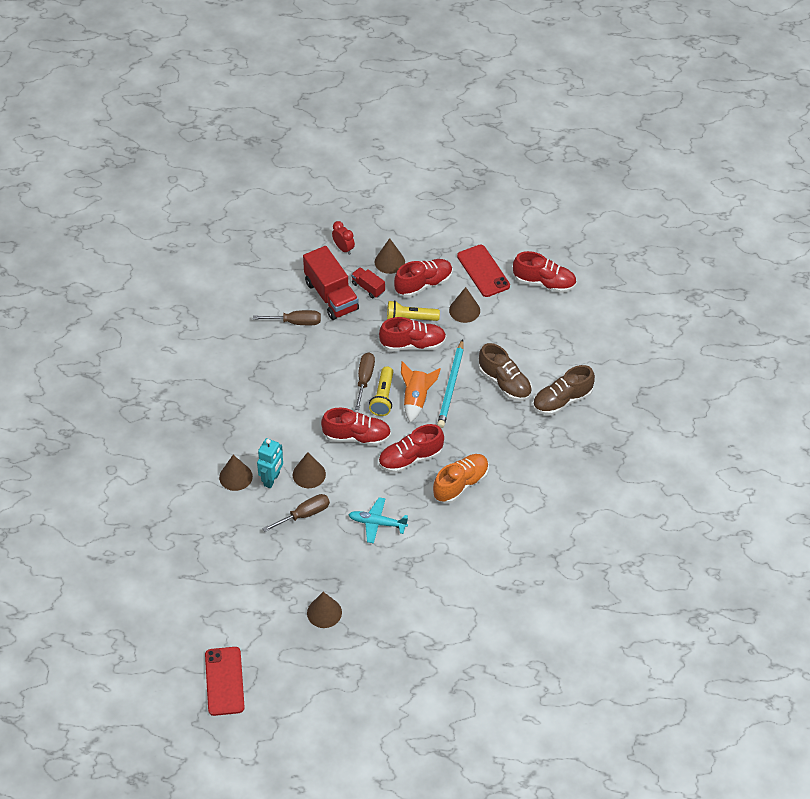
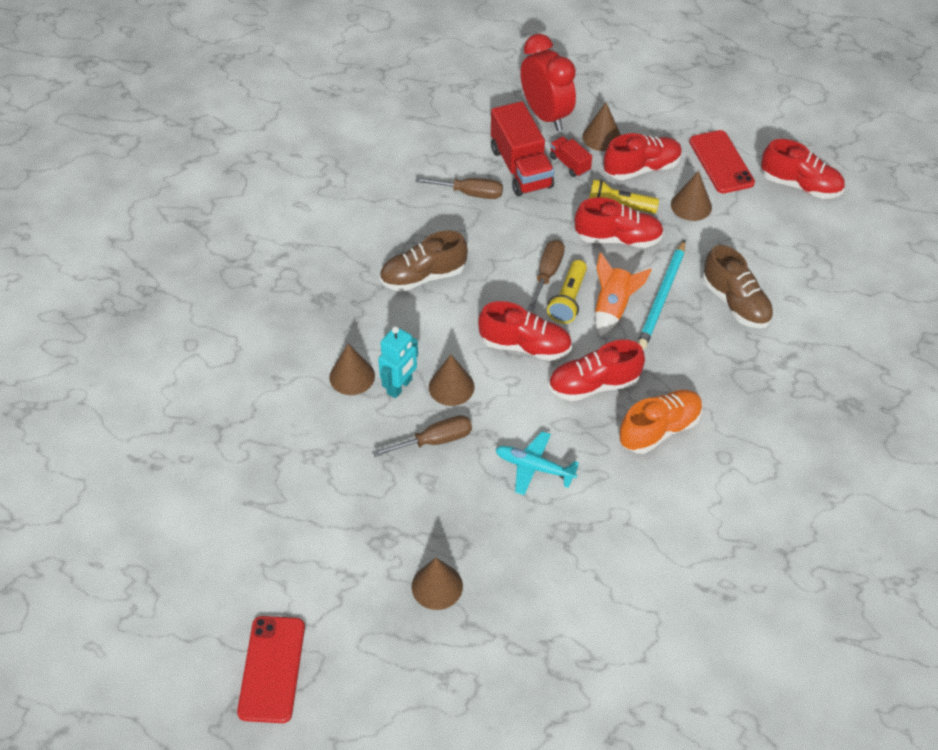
camera: 10 degrees right, 0 degrees up
red clock [332,221,355,255] -> red clock [520,34,576,131], size x2.05
brown shoe [533,365,595,415] -> brown shoe moved to [379,231,468,292]

